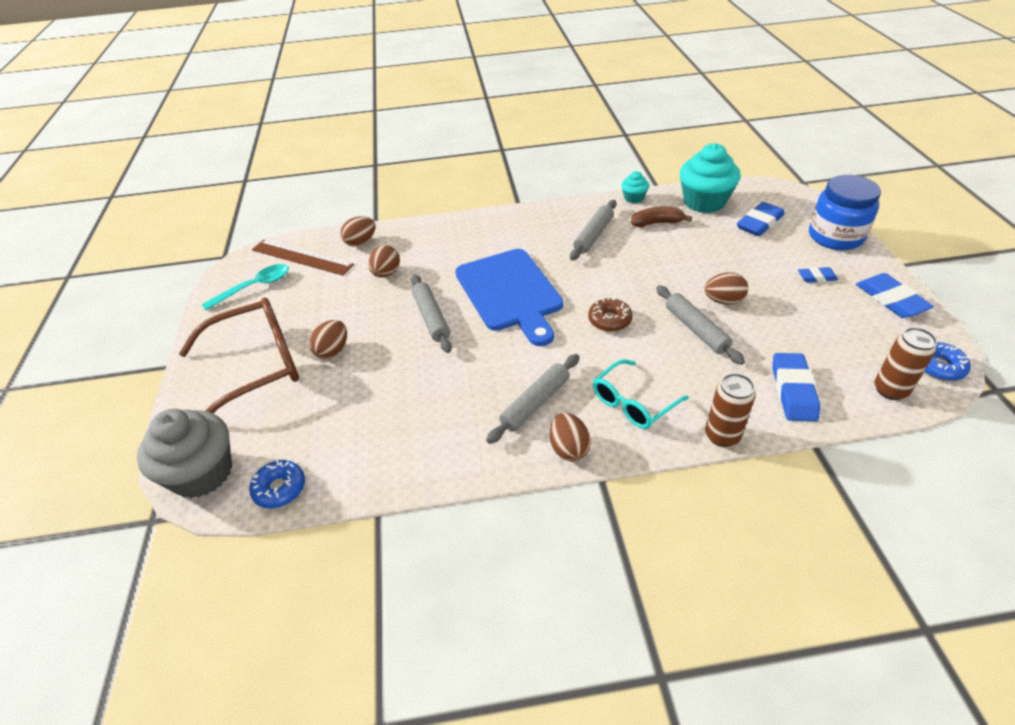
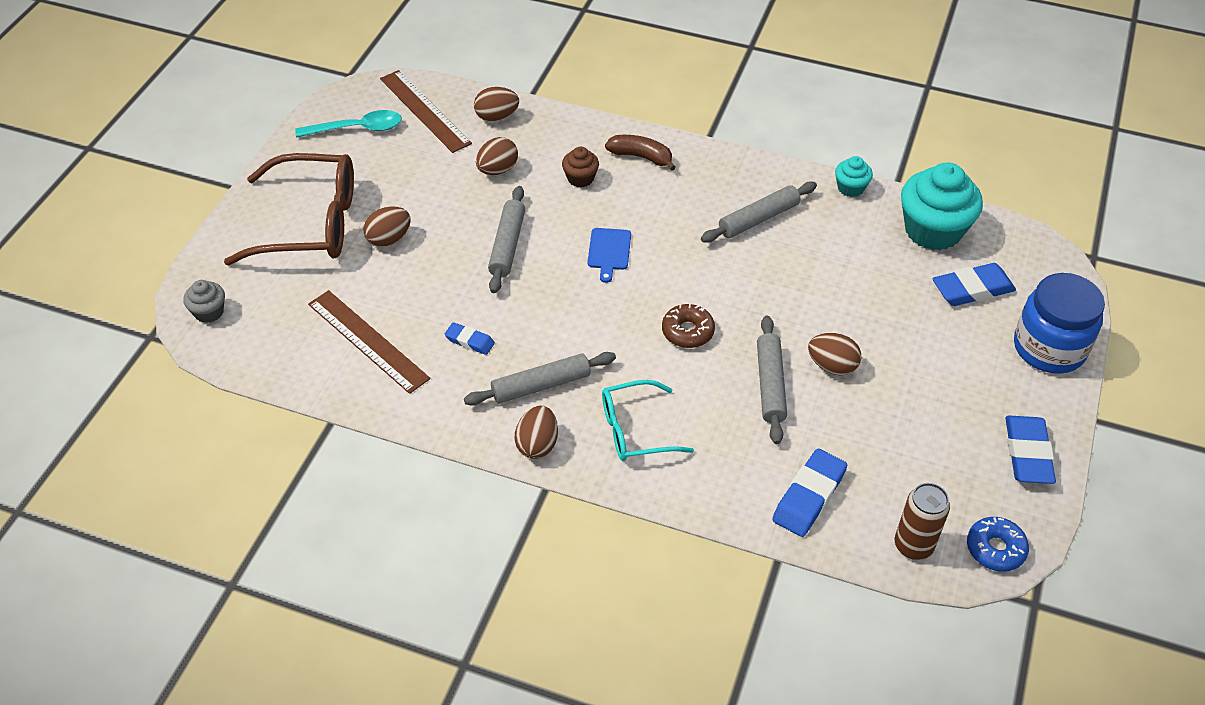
camera: 25 degrees right, 5 degrees up
grey cupcake [137,409,232,498] -> grey cupcake [183,280,225,323], size x0.48
blue donut [249,460,305,508] -> none
blue cutting board [455,249,563,346] -> blue cutting board [587,228,631,283], size x0.41
brown banana [631,206,692,227] -> brown banana moved to [605,135,676,171]
brown can [705,373,756,447] -> none
blue eraser [798,267,838,283] -> blue eraser moved to [445,322,495,355]
none -> brown ruler [308,290,431,394]
none -> brown cupcake [562,147,599,188]

